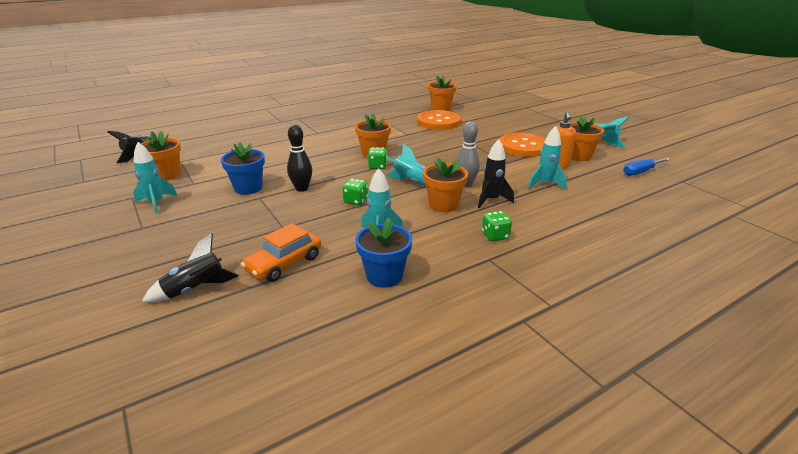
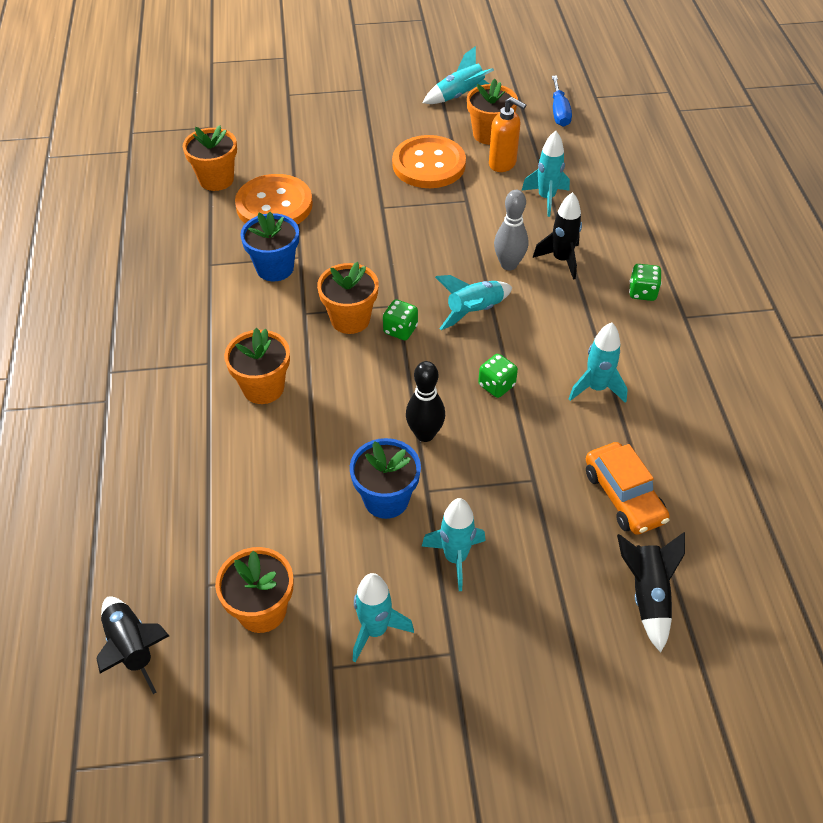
camera: 65 degrees left, 20 degrees up
blue flower pot [355,218,412,288] -> blue flower pot moved to [240,212,299,281]
orange flower pot [423,158,468,212] -> orange flower pot moved to [224,328,290,404]
none -> turquoise rocket [421,498,486,591]

